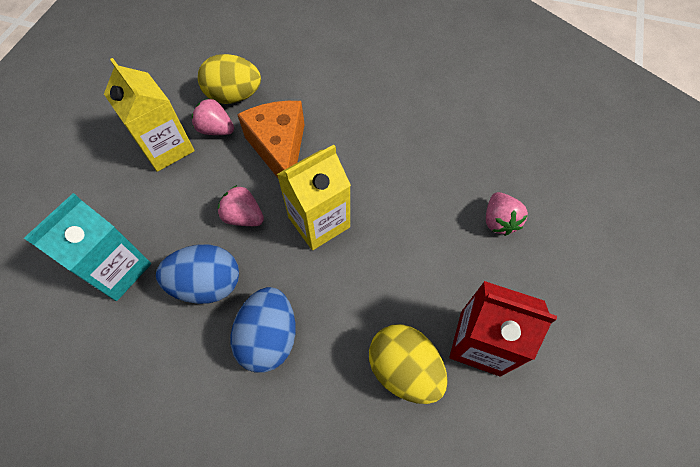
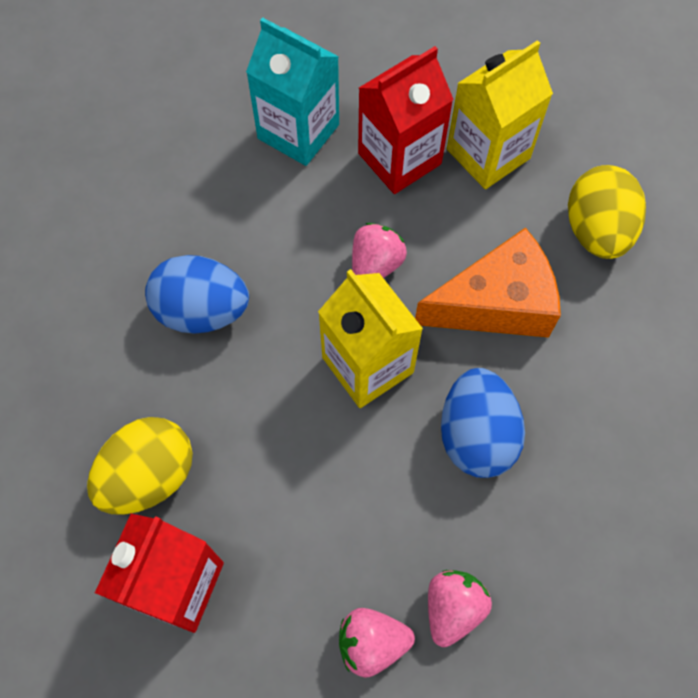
camera: 90 degrees right, 5 degrees up
blue egg [156,244,239,304] -> blue egg moved to [441,368,525,478]
pink strawberry [191,98,234,135] -> pink strawberry moved to [428,570,492,647]
none -> red carton [358,46,454,194]

